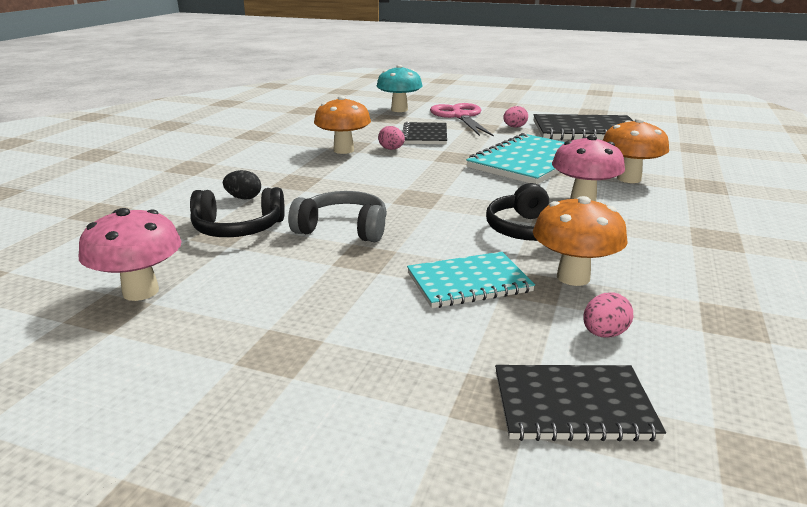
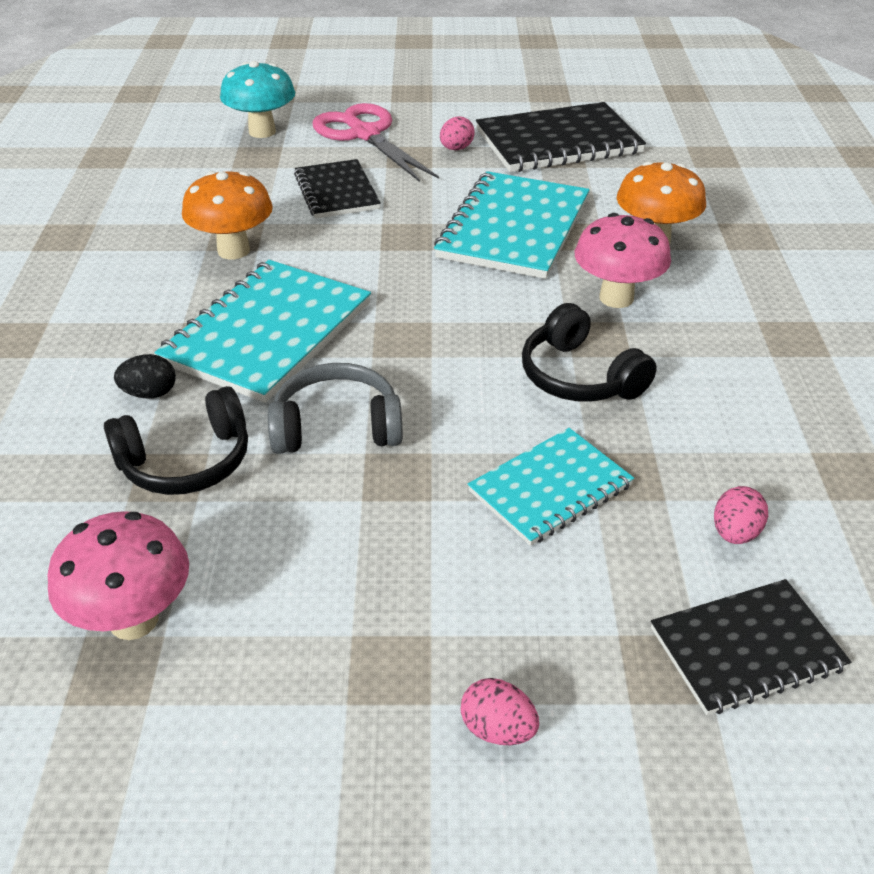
camera: 20 degrees left, 15 degrees up
pink egg [378,126,405,150] -> pink egg moved to [461,678,539,745]
orange mushroom [533,196,628,286] -> none
none -> turquoise notebook [155,260,371,403]

